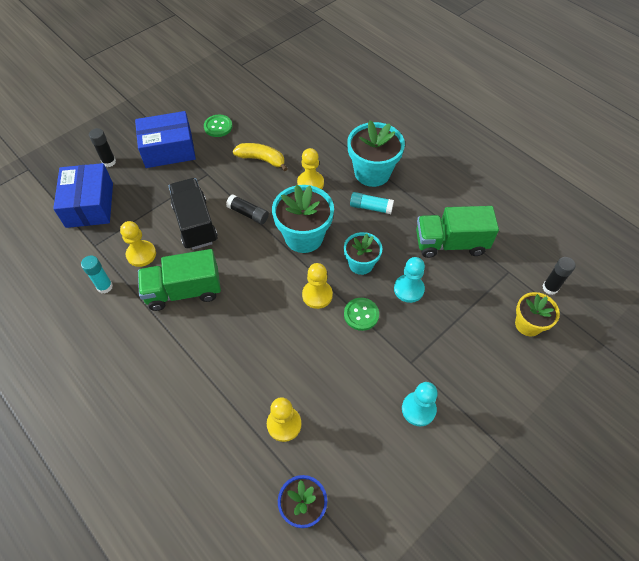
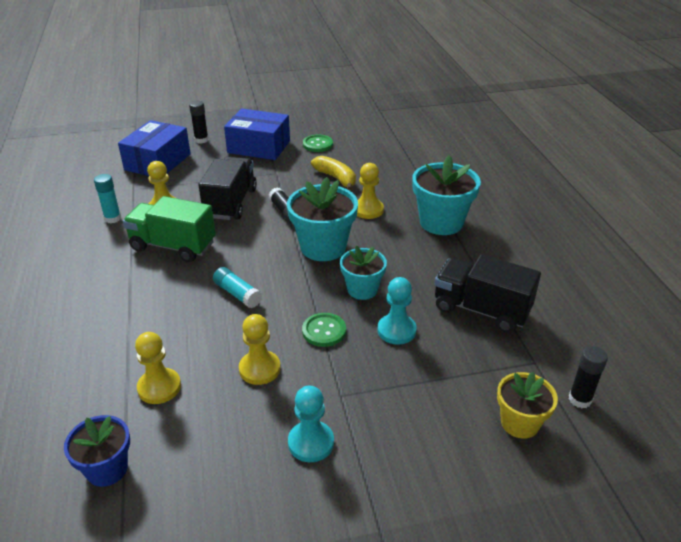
camera: 30 degrees right, 20 degrees down
yellow pawn [302,263,333,309] -> yellow pawn moved to [239,314,281,385]
turquoise glue stick [350,192,394,214] -> turquoise glue stick moved to [213,267,262,308]
green truck [416,206,499,258] -> black truck [434,254,541,333]

